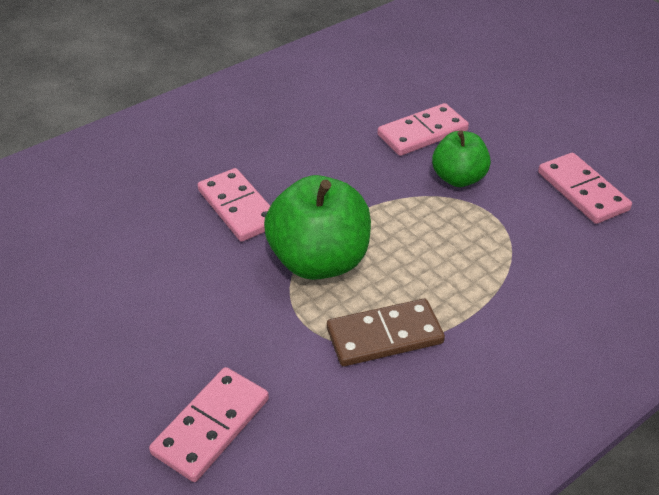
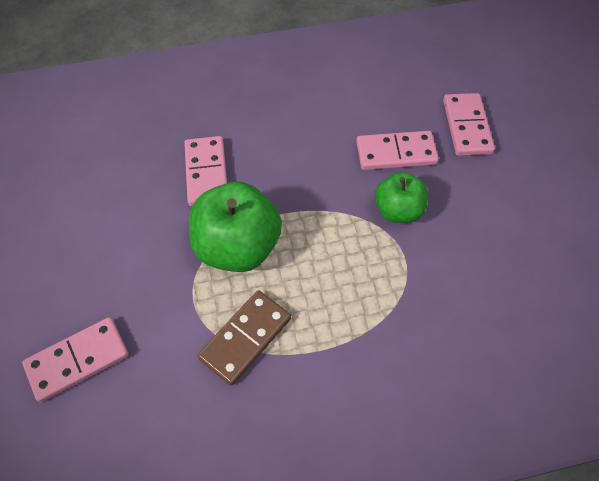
camera: 25 degrees right, 15 degrees up
brown domino [327,299,445,366] -> brown domino turned 60 degrees counterclockwise [198,290,291,386]
pink domino [538,153,632,224] -> pink domino moved to [443,93,495,156]

